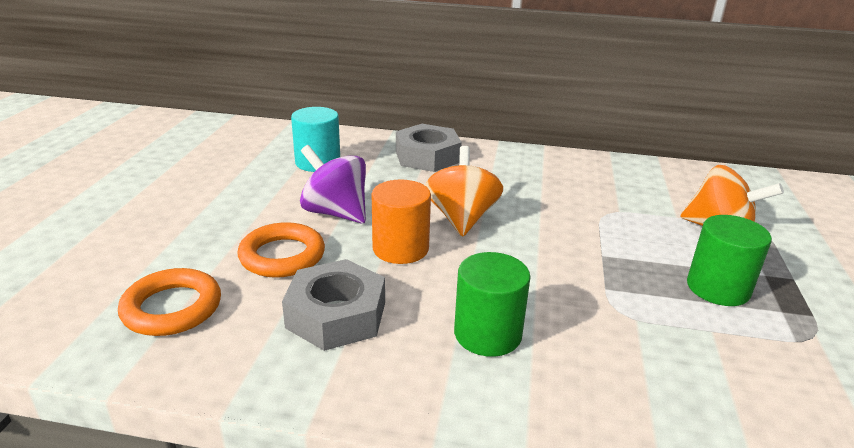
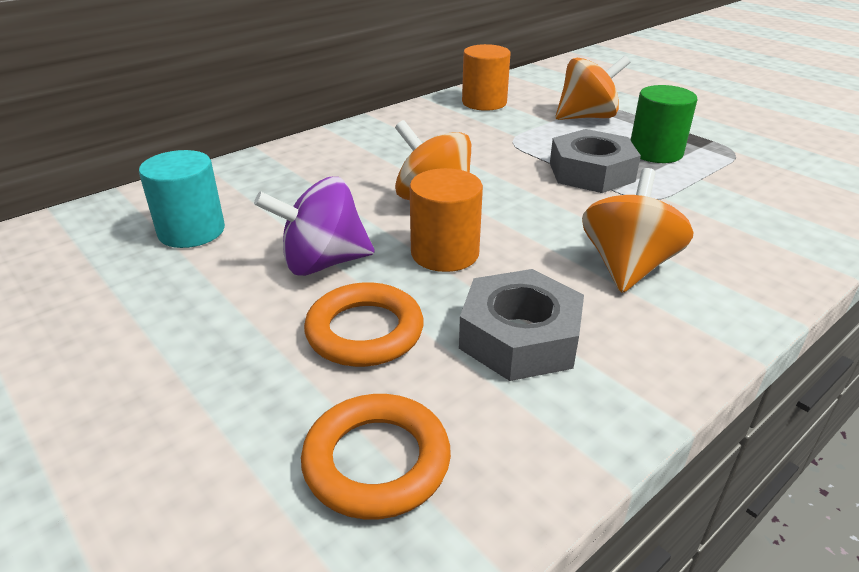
camera: 50 degrees left, 5 degrees up
grey nut [396,124,462,172] -> grey nut moved to [550,129,641,193]
green cylinder [454,252,531,357] -> orange spinning top [582,168,694,293]
none -> orange cylinder [462,44,511,111]

